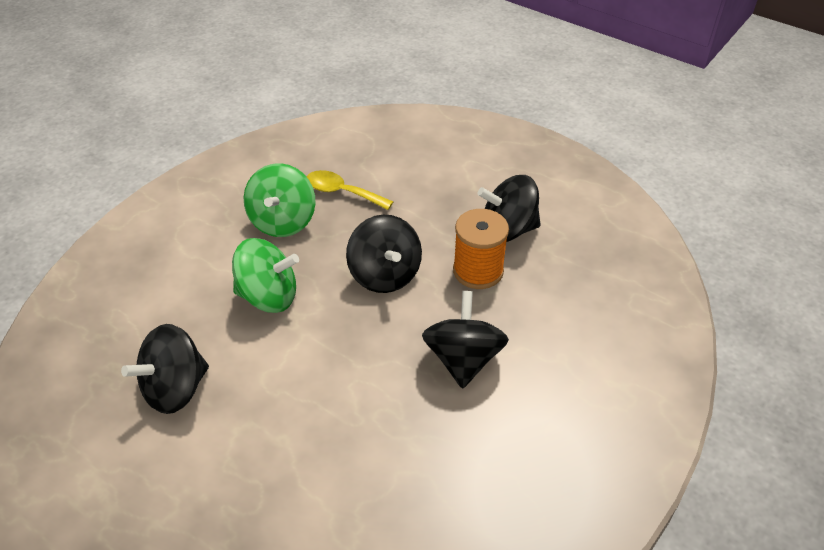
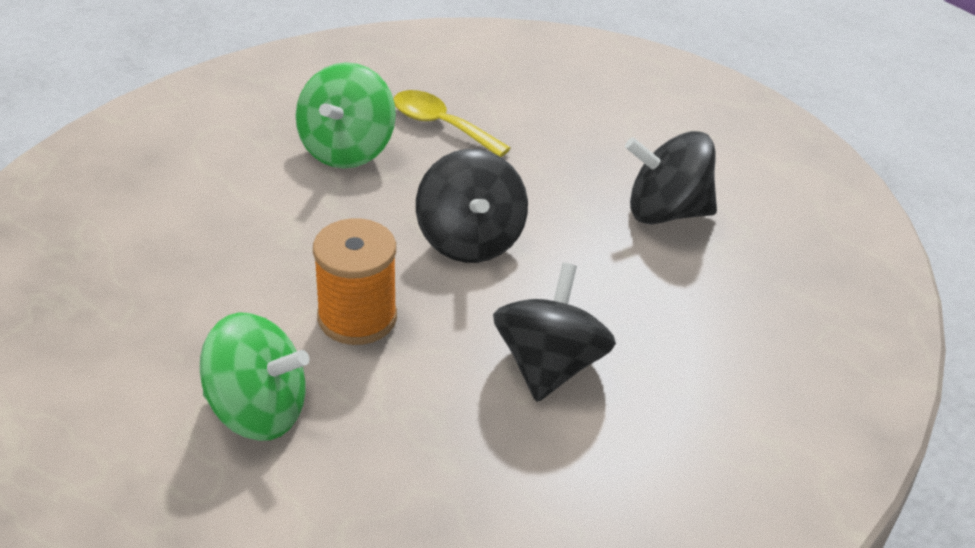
camera: 10 degrees right, 5 degrees down
black spinning top [121,324,209,414] -> none
green spinning top [232,238,299,313] -> green spinning top moved to [200,313,309,441]
orange spool [453,209,509,289] -> orange spool moved to [313,218,397,345]

